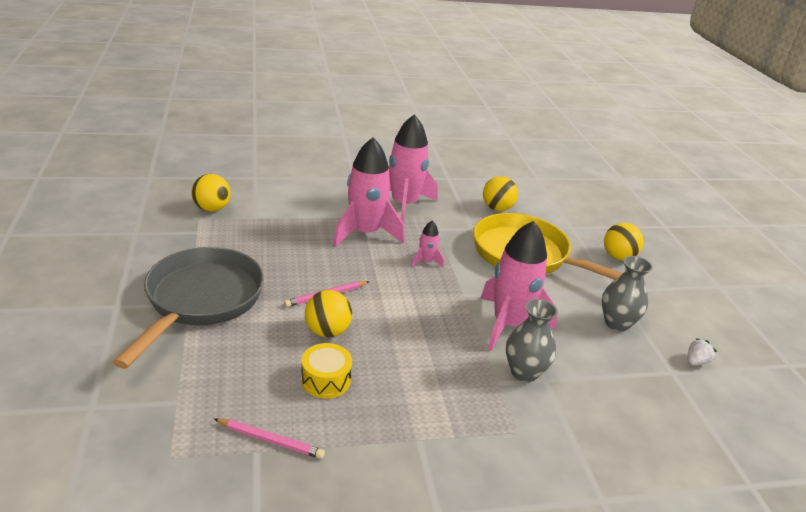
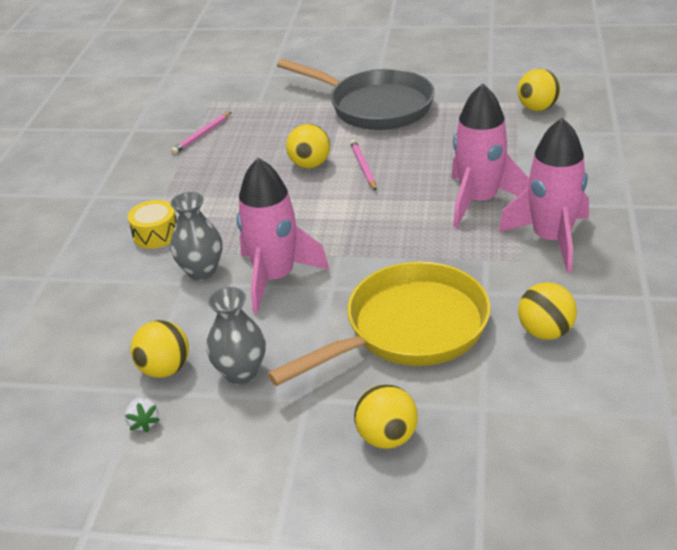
camera: 115 degrees right, 5 degrees up
yellow drum [301,343,352,399] -> yellow drum moved to [128,200,177,249]
pink rocket [411,221,444,268] -> none
none -> yellow ball [131,320,189,378]

